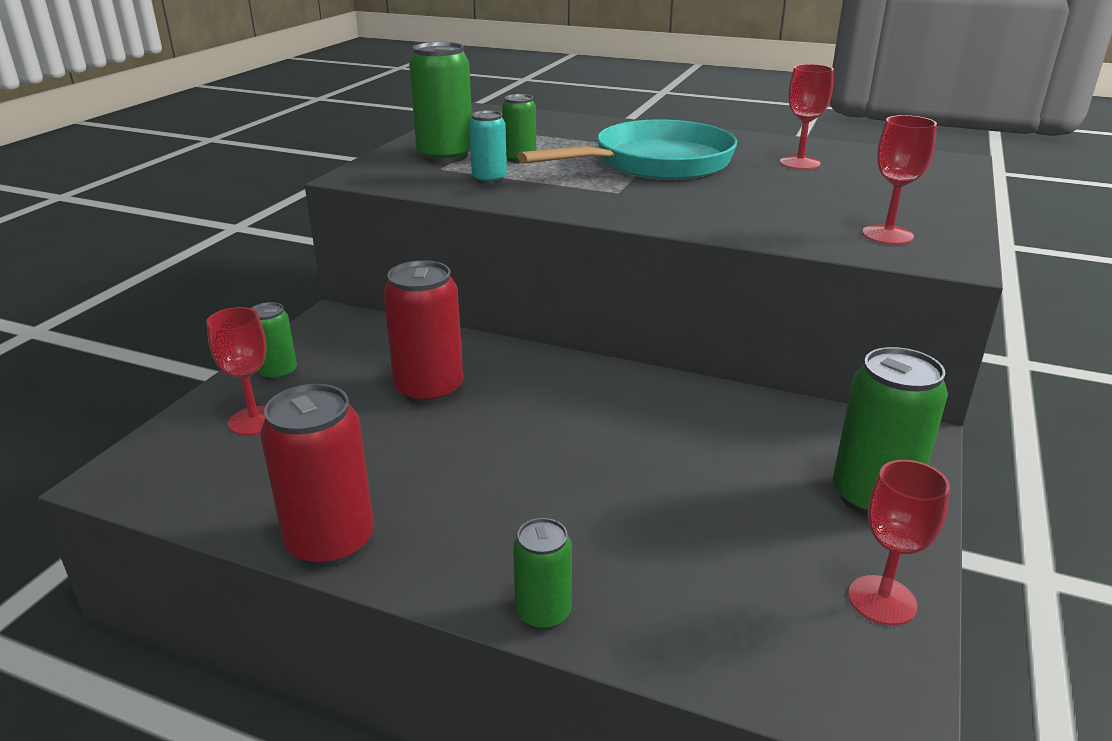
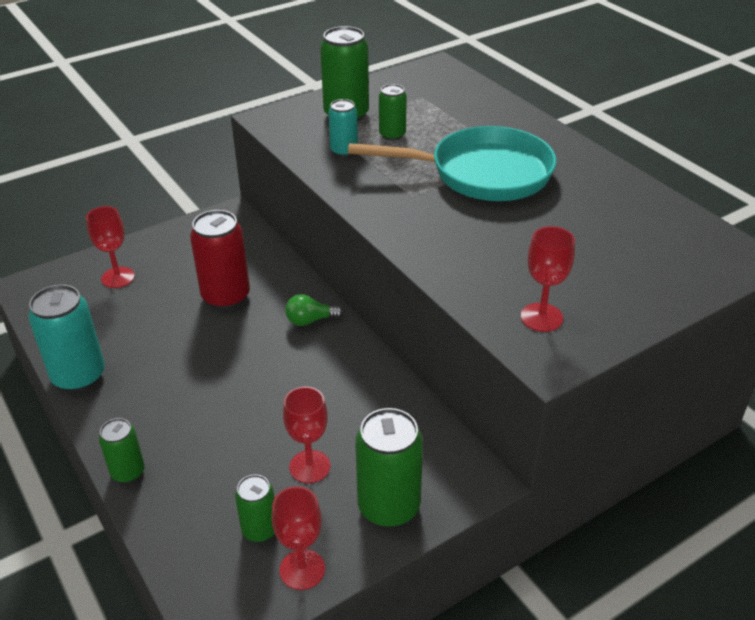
camera: 35 degrees right, 10 degrees up
green can [251,302,297,381] -> green can moved to [235,474,275,542]
red can [260,384,374,567] -> turquoise can [28,284,105,392]
red goblet [780,64,834,170] -> red goblet moved to [283,386,330,483]
none -> green light bulb [285,294,343,326]

